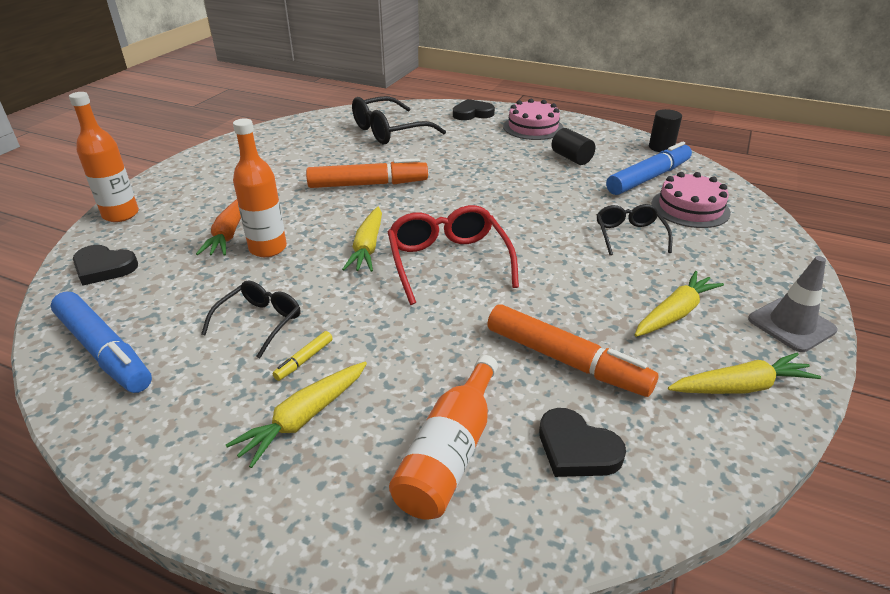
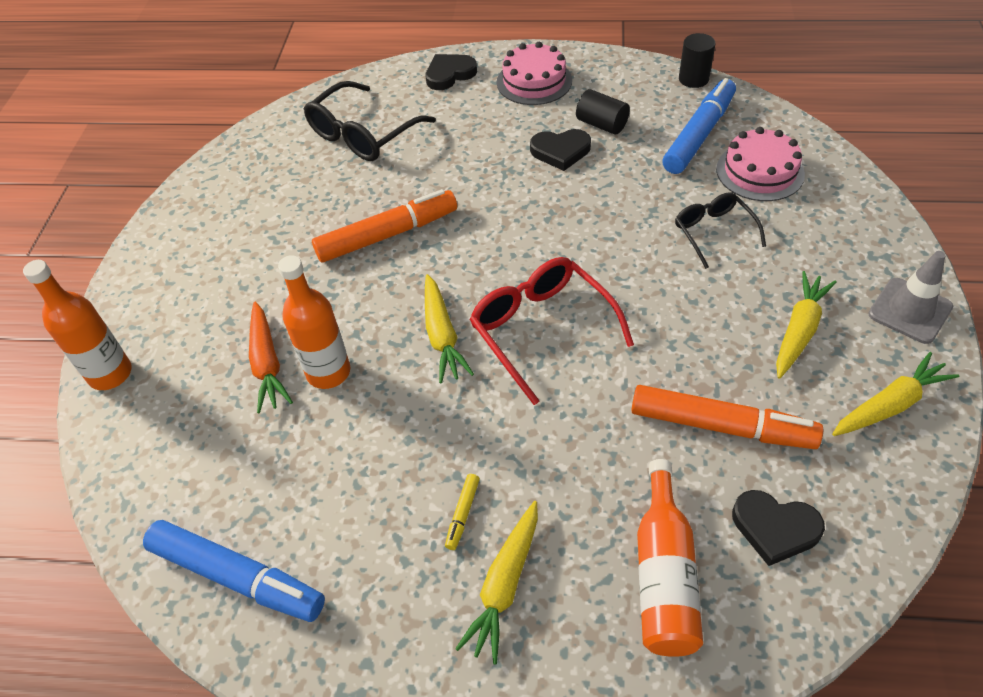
camera: 15 degrees left, 15 degrees up
black heart [73,245,138,286] -> black heart moved to [530,129,591,171]
black glasses [201,281,301,358] -> none

